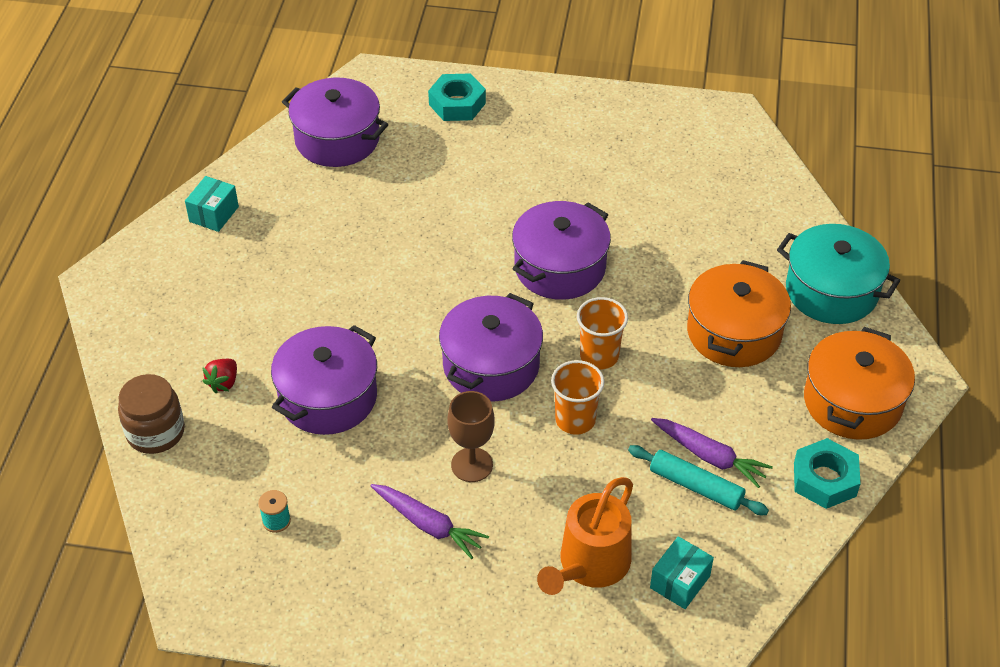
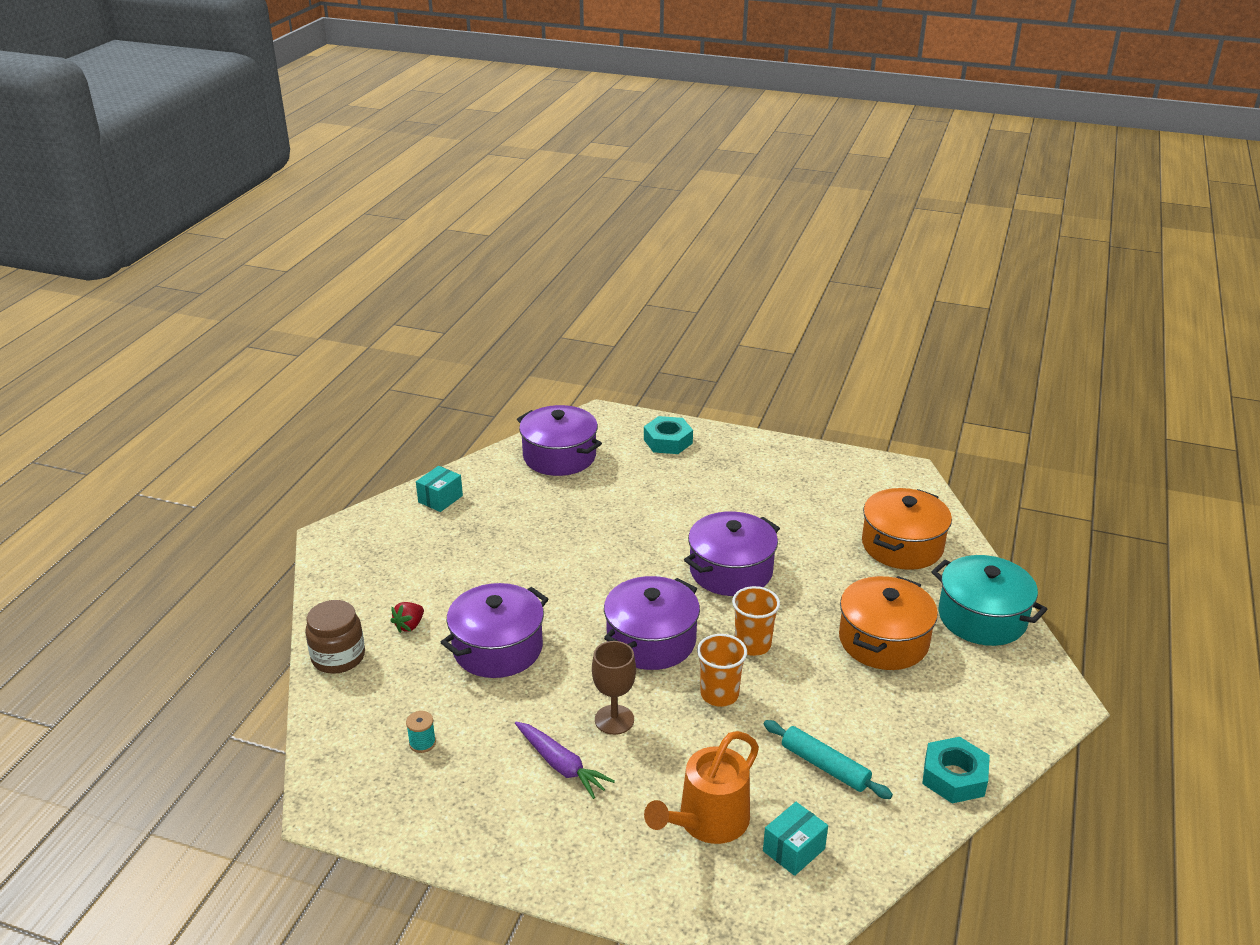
camera: 10 degrees right, 15 degrees down
purple carrot [651,418,773,488] -> none
orange pot [804,327,915,440] -> orange pot moved to [862,488,952,570]

